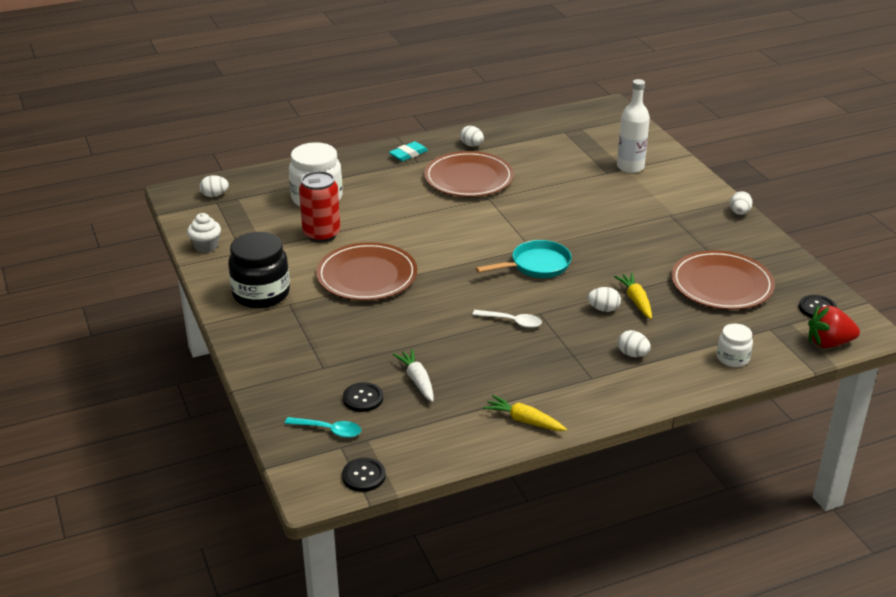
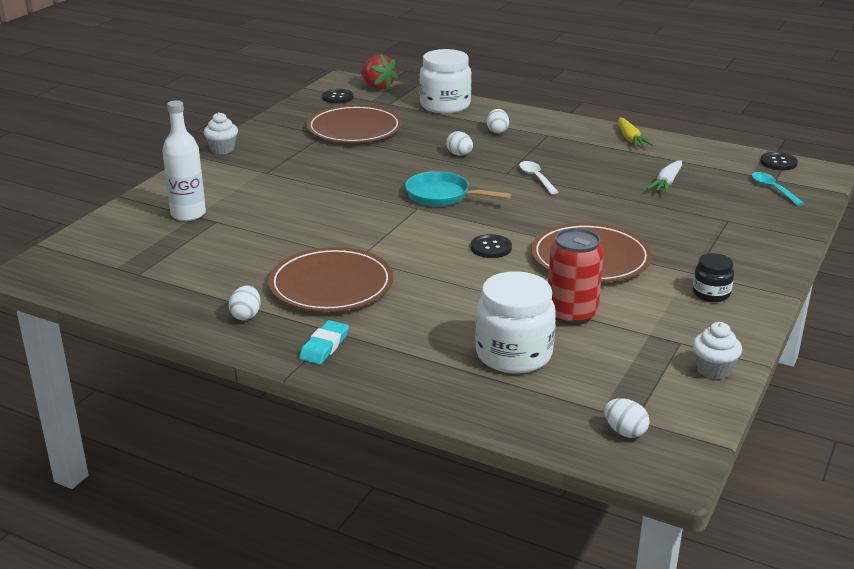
camera: 130 degrees left, 5 degrees down
black jar [228,232,290,308] -> black jar [693,253,734,302], size x0.53
black button [343,382,383,412] -> black button moved to [471,234,512,258]
turquoise eraser [389,141,428,161] -> turquoise eraser turned 75 degrees counterclockwise [299,320,349,365]
yellow carrot [614,273,652,319] -> none
white jar [717,323,753,367] -> white jar [419,49,472,113], size x1.88
white egg [730,191,753,215] -> white cupcake [204,112,238,154]

